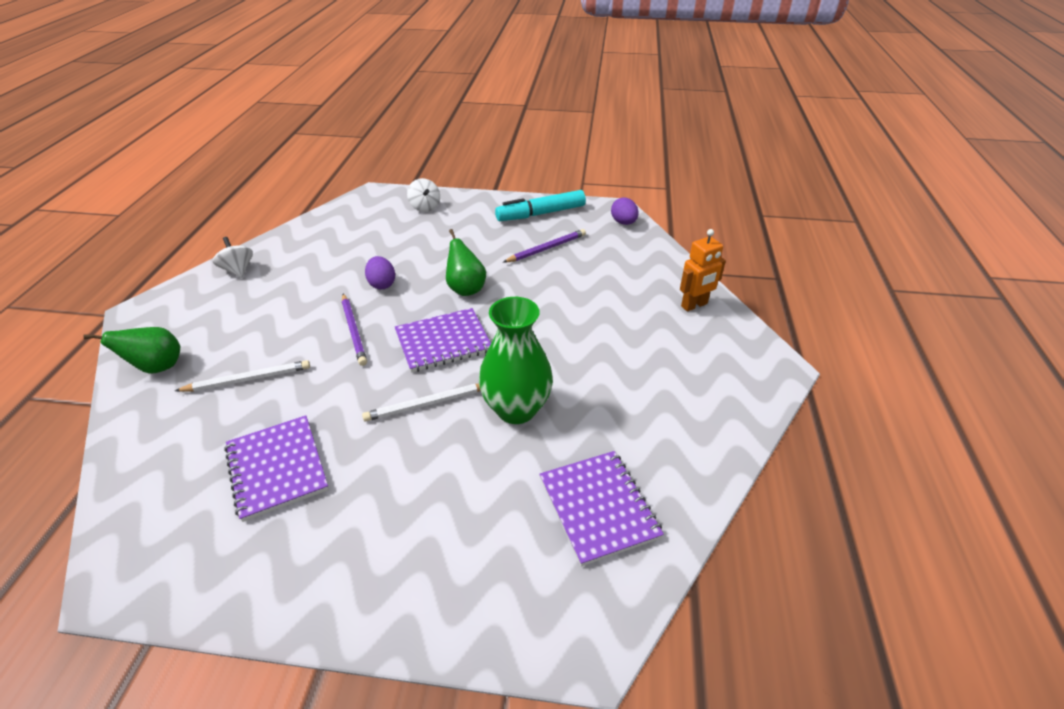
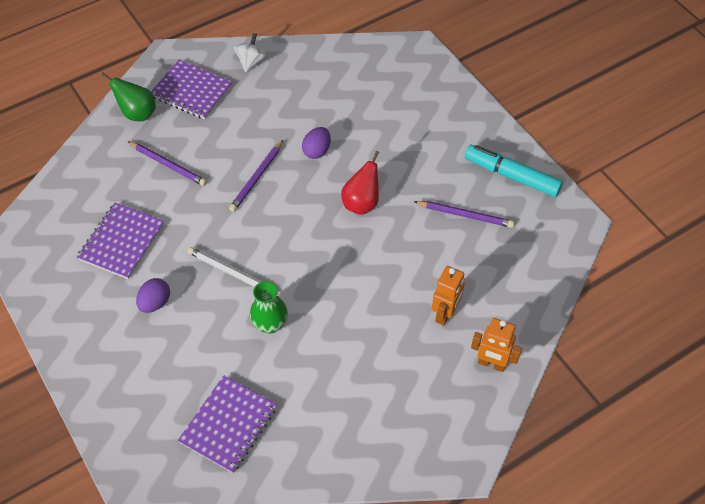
camera: 50 degrees right, 15 degrees up
white pencil [175,360,310,392] -> purple pencil [128,141,207,186]
purple notebook [395,308,491,372] -> purple notebook moved to [151,60,233,119]
white spinning top [407,178,440,212] -> none
green pear [446,229,486,296] -> red pear [341,151,379,215]
green vase [479,297,553,424] -> green vase [250,281,288,334], size x0.64
purple egg [611,197,639,225] -> purple egg moved to [136,278,170,313]
none -> orange robot [432,266,465,325]

